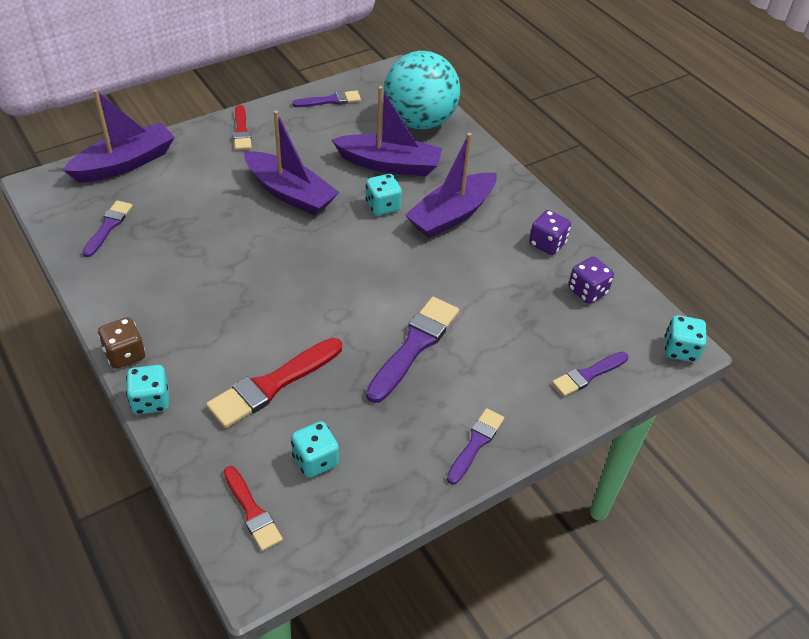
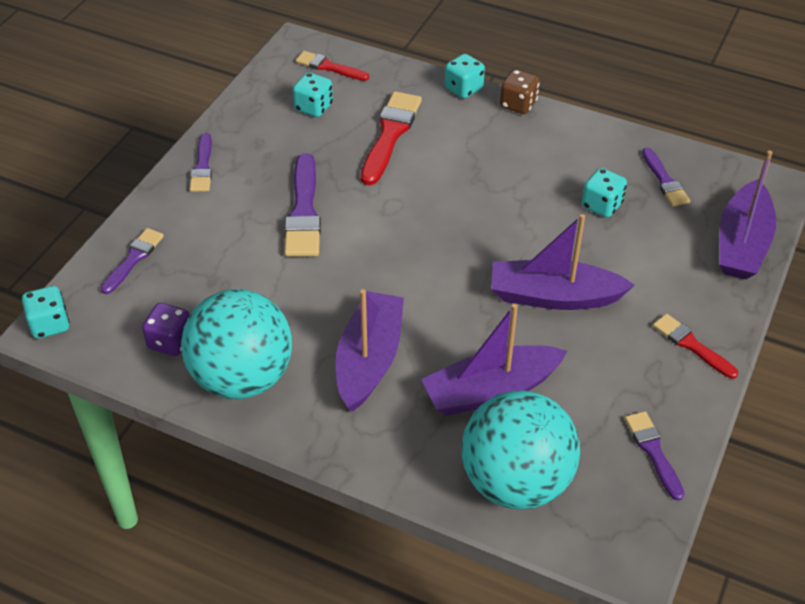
camera: 150 degrees right, 0 degrees up
purple brush [292,91,361,107] -> purple brush turned 120 degrees clockwise [625,411,684,501]
turquoise dice [365,174,402,216] -> turquoise dice moved to [582,168,627,218]
purple dice [529,210,571,255] -> turquoise ball [181,289,292,399]

